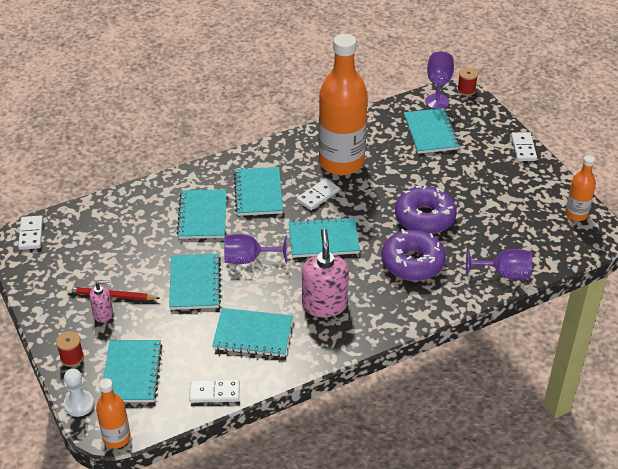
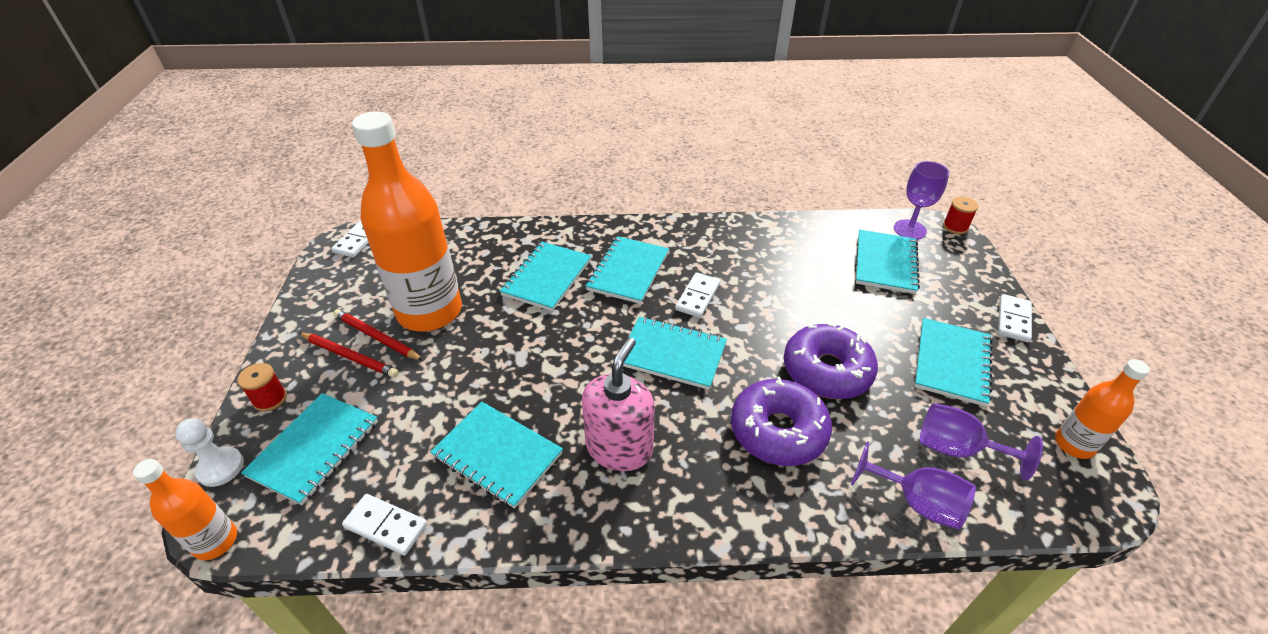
camera: 25 degrees right, 0 degrees up
pink soap dispenser [89,281,113,323] -> red pencil [299,332,399,378]
turquoise notebook [169,254,221,310] -> turquoise notebook moved to [914,318,992,407]
purple goblet [224,234,287,264] -> purple goblet moved to [920,403,1043,481]
white domino [297,178,340,210] -> white domino turned 45 degrees counterclockwise [675,273,720,318]
orange bottle [319,34,368,175] -> orange bottle moved to [352,112,462,331]

